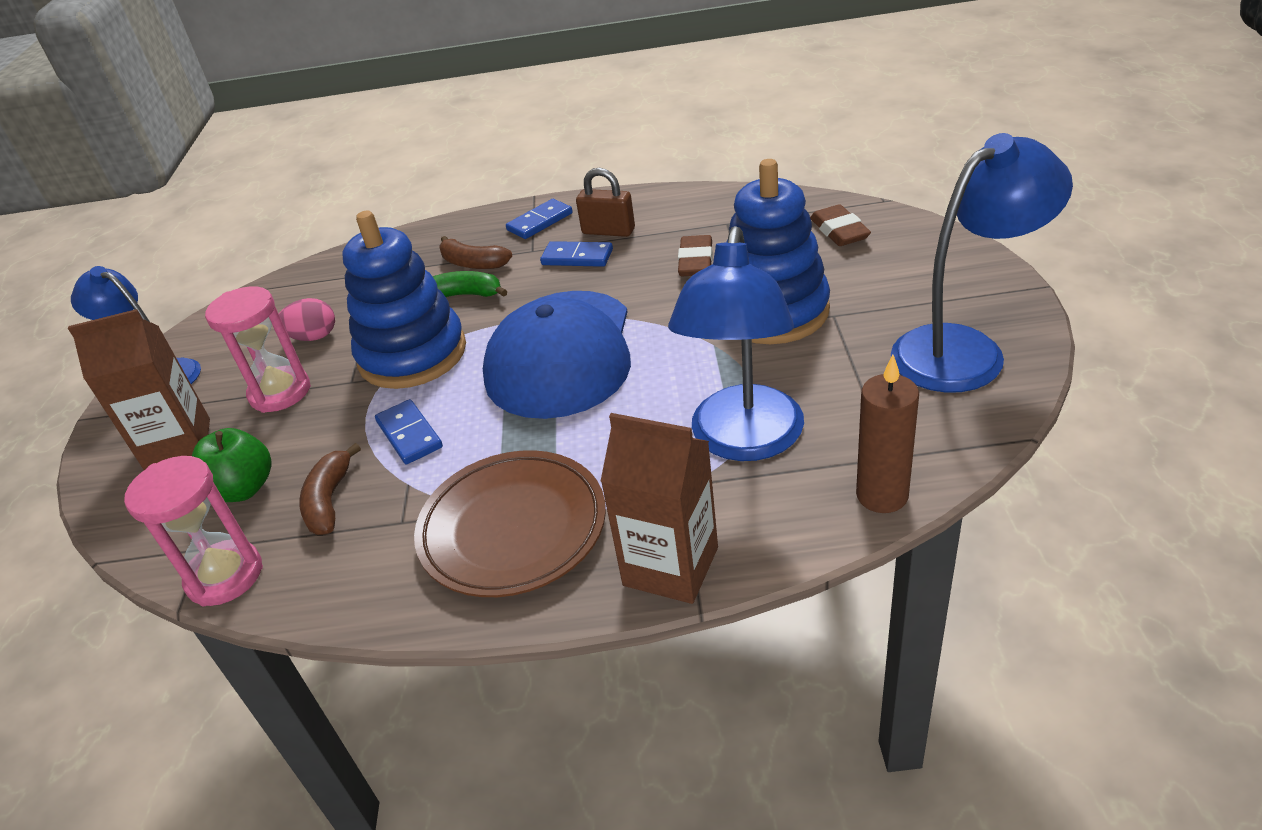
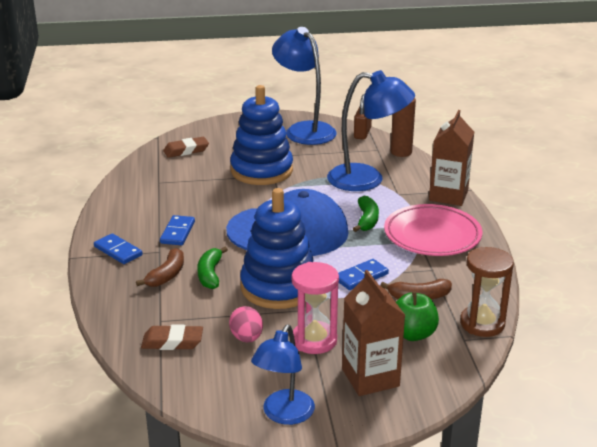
camera: 100 degrees left, 10 degrees down
pink hourglass [124,456,263,606] -> brown hourglass [460,247,514,337]
brown plate [414,450,606,597] -> pink plate [384,204,482,256]
brown padlock [576,168,635,237] -> brown padlock moved to [354,94,372,140]
brown eraser [678,235,713,276] -> brown eraser moved to [141,324,203,350]
none -> green banana [353,196,379,232]

